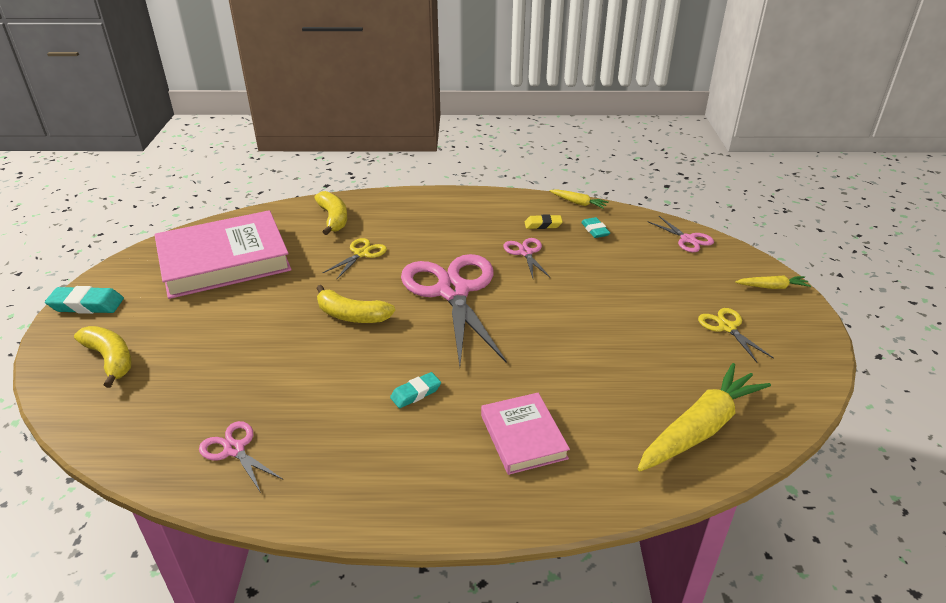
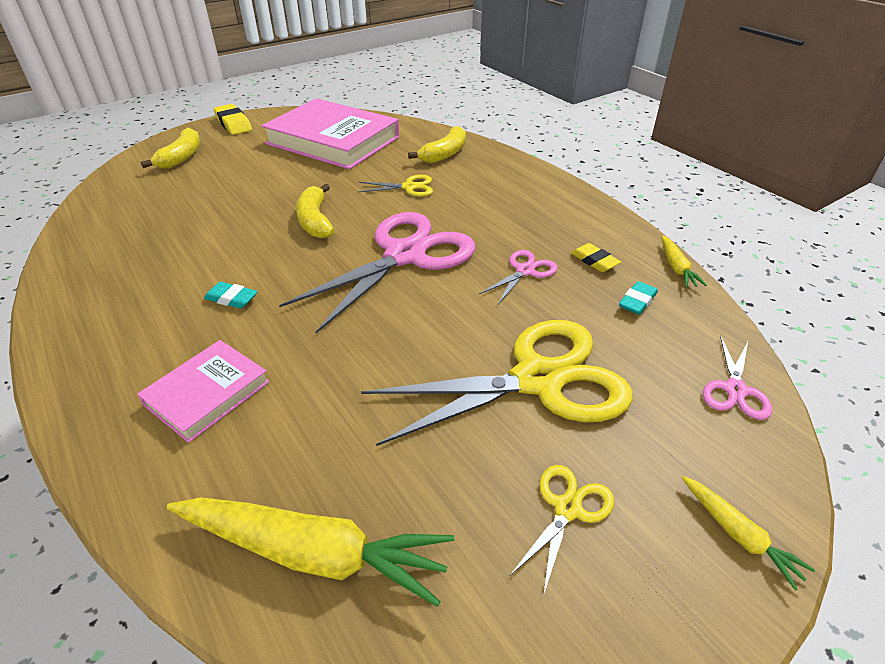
camera: 55 degrees right, 5 degrees up
turquoise eraser [45,286,124,314] -> yellow eraser [214,104,252,135]
pink scissors [199,421,282,493] -> none
none -> yellow scissors [361,320,633,446]

